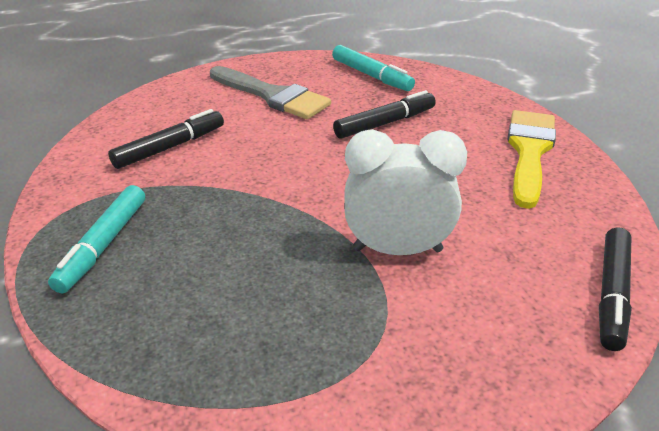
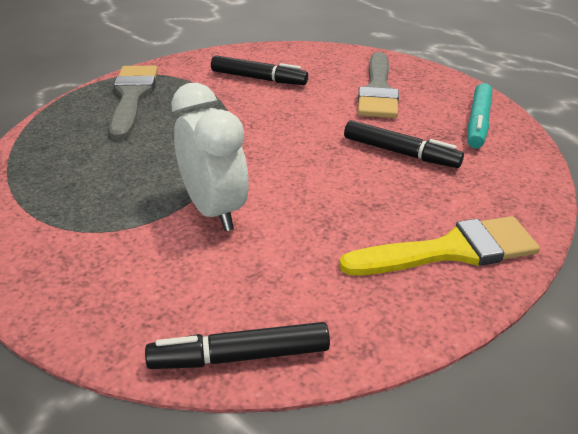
camera: 60 degrees right, 0 degrees up
turquoise marker [48,185,145,293] -> grey brush [109,66,158,140]

